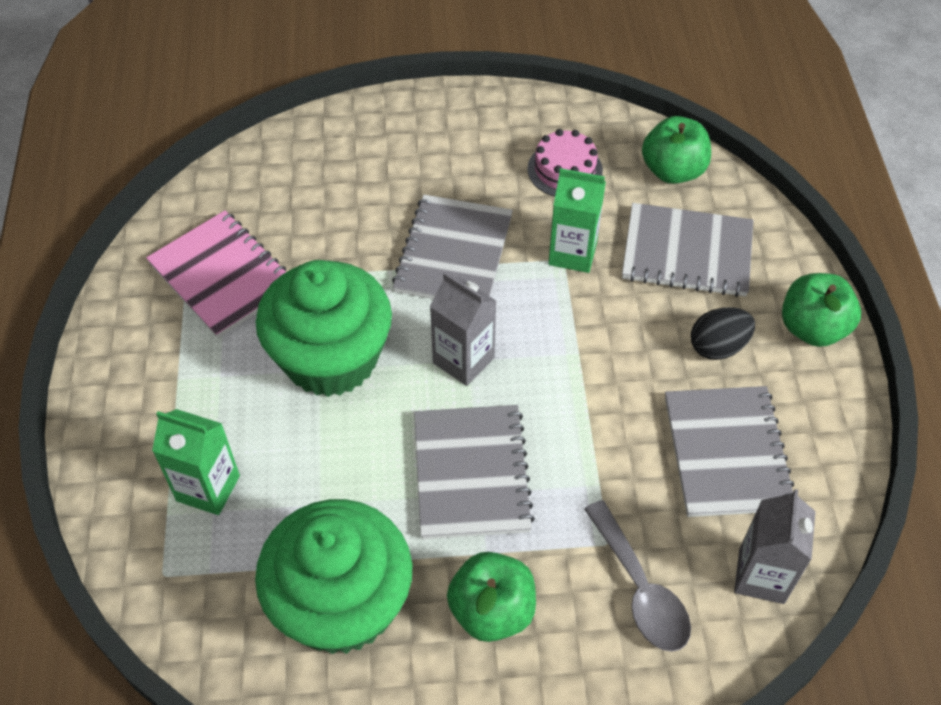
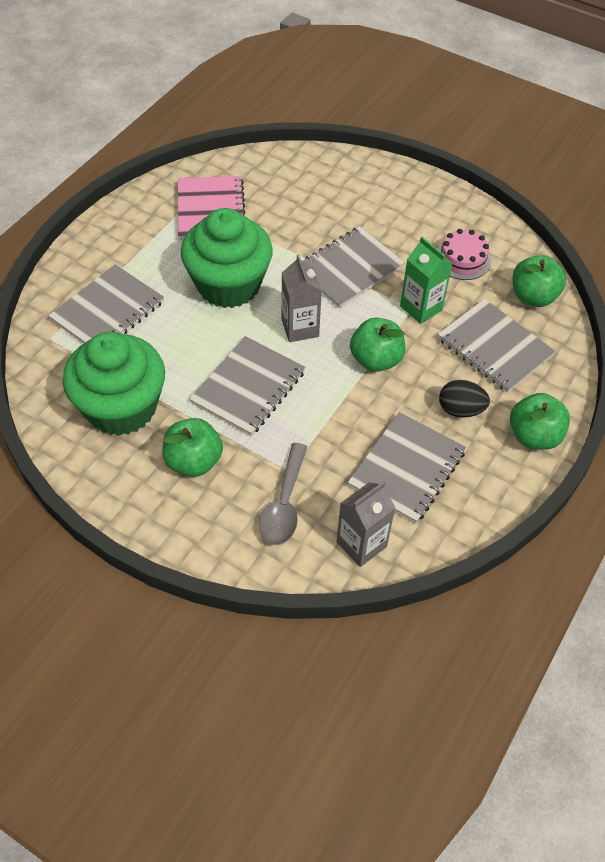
camera: 35 degrees right, 0 degrees up
green carton [152,409,240,515] -> grey notebook [48,264,164,344]
none -> green apple [350,318,405,372]

